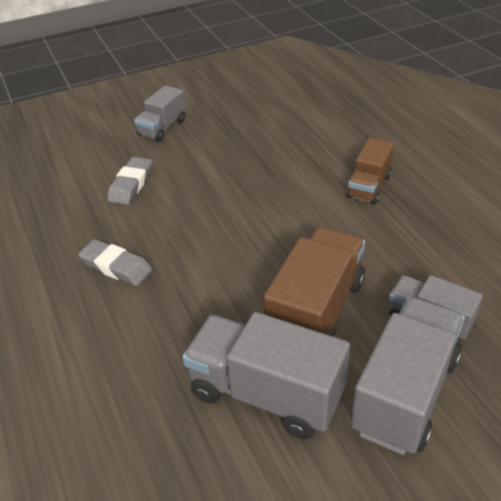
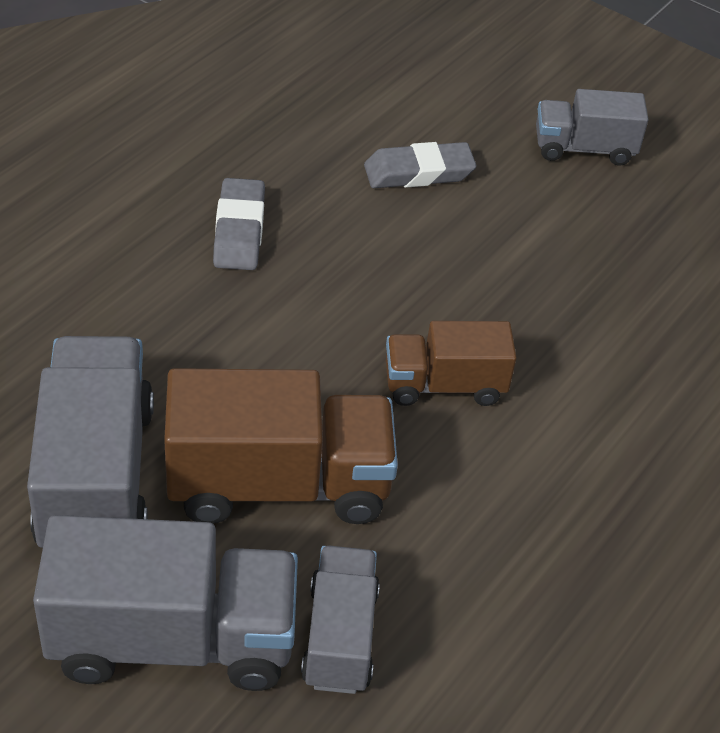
camera: 55 degrees right, 5 degrees up
brown truck [346,138,394,204] -> brown truck moved to [386,321,517,406]

